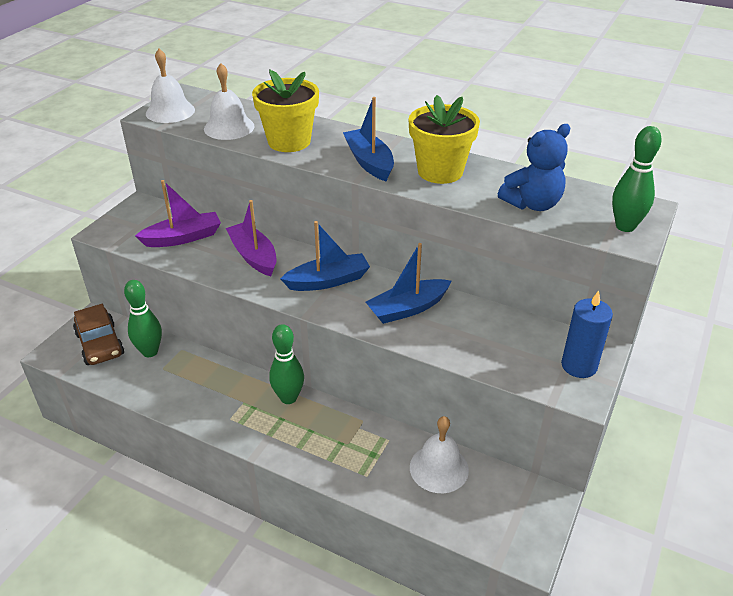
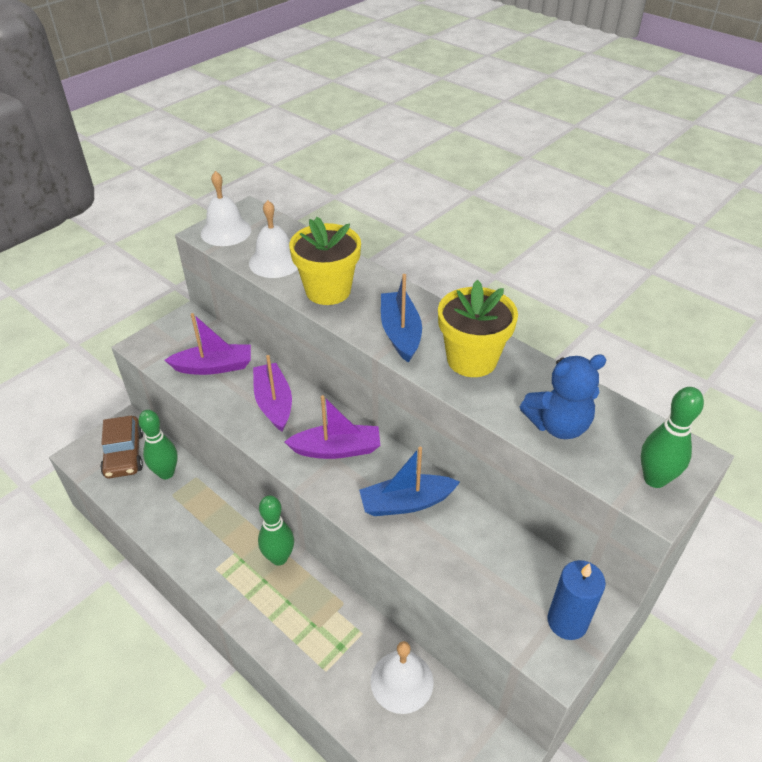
camera: 15 degrees right, 5 degrees up
blue boat [280,221,370,291] -> purple boat [284,395,380,459]

